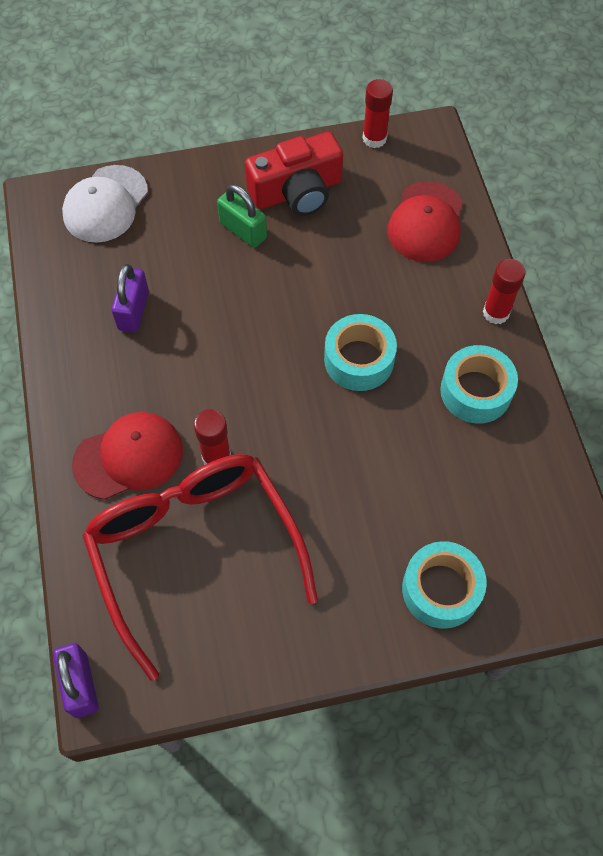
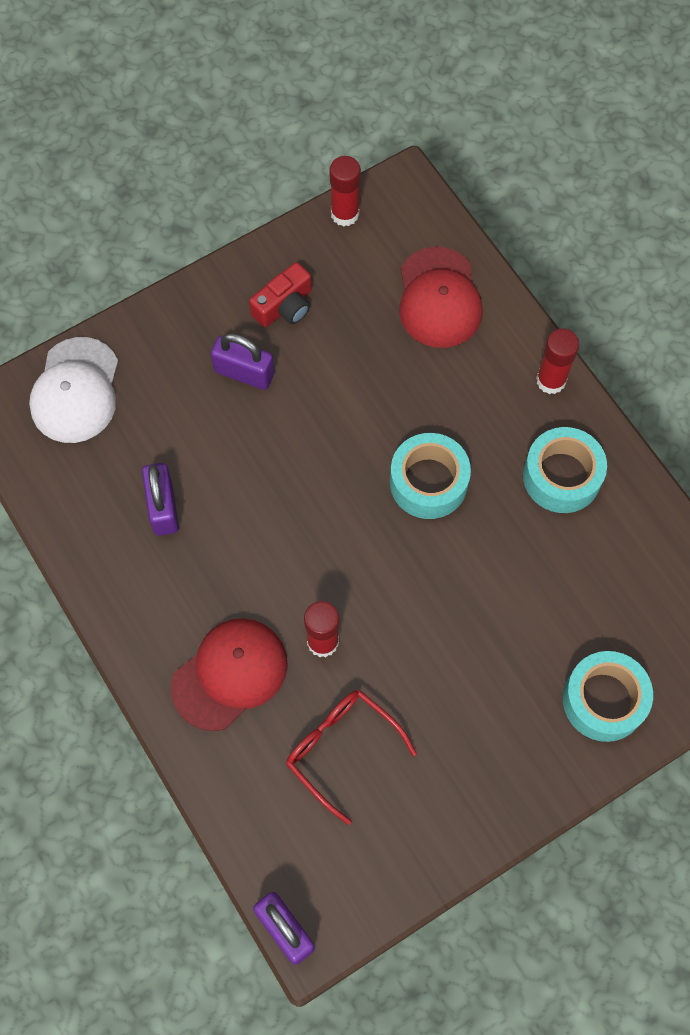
camera: 20 degrees left, 5 degrees up
red glasses [82,454,318,681] -> red glasses [286,690,417,825], size x0.51
green padlock [217,184,267,248] -> purple padlock [211,333,274,390]
red camera [245,132,343,216] -> red camera [249,262,312,327], size x0.60

